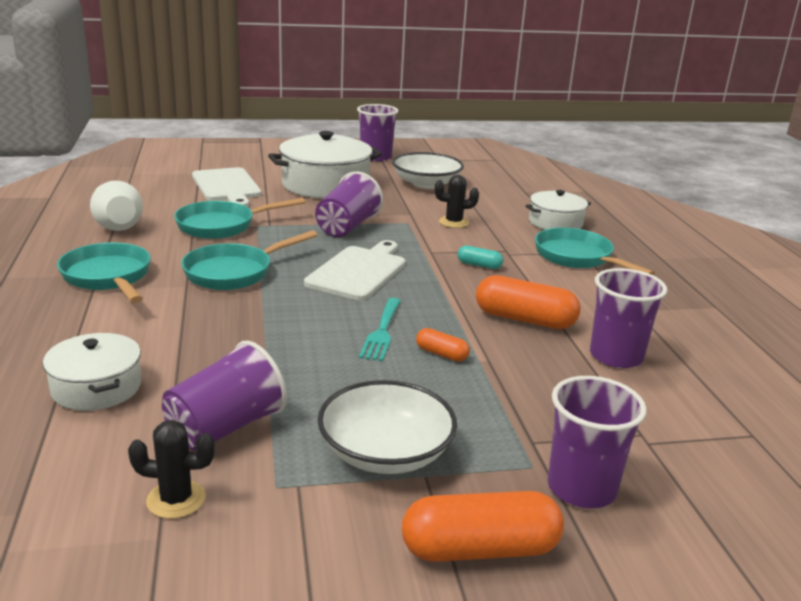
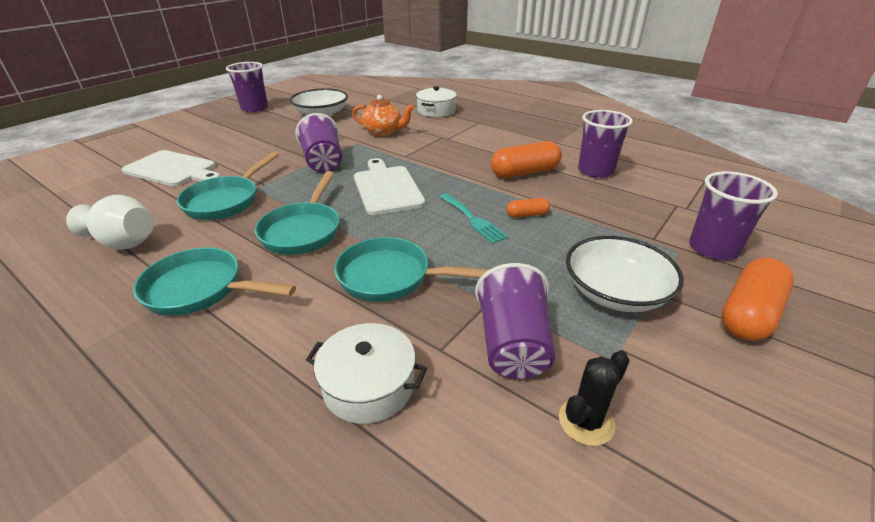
camera: 40 degrees left, 10 degrees up
white pot [268,131,382,199] -> none
black cactus [435,175,479,228] -> orange teapot [352,95,414,137]
turquoise capsule [458,246,503,269] -> none
turquoise pan [535,228,655,276] -> turquoise pan moved to [334,237,490,302]

